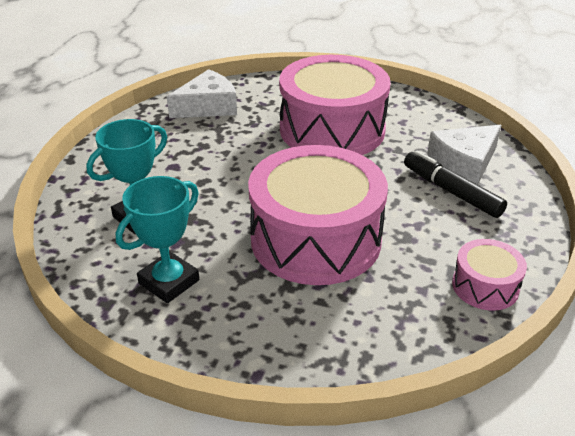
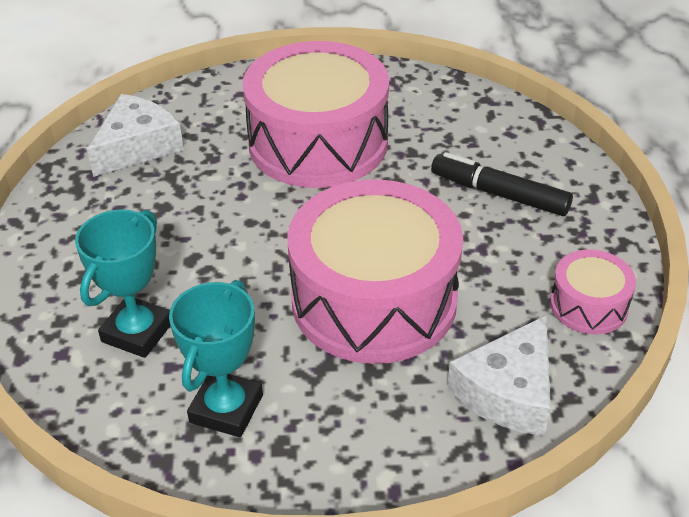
camera: 20 degrees left, 5 degrees up
white cheese [427,125,501,185] -> white cheese moved to [447,315,551,436]

